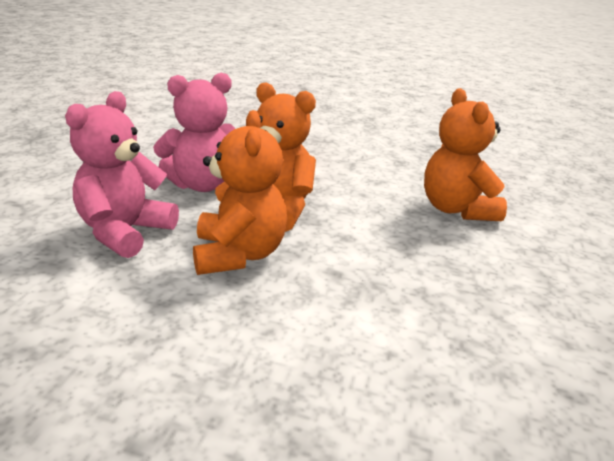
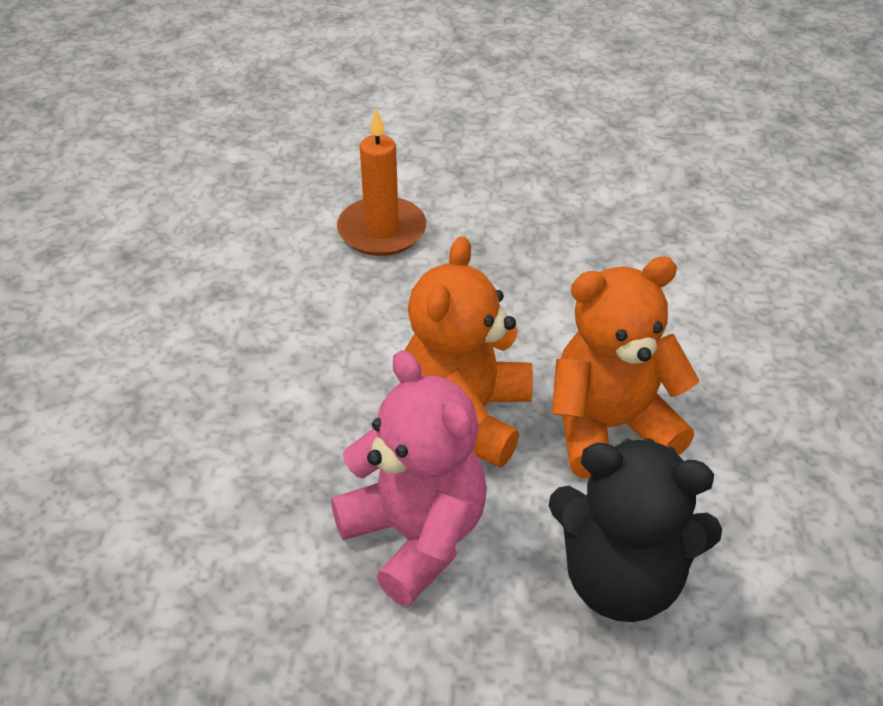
camera: 100 degrees left, 15 degrees up
pink teddy bear [65,91,179,258] -> black teddy bear [549,438,722,622]
orange teddy bear [424,88,507,221] -> orange candle [337,108,426,256]

